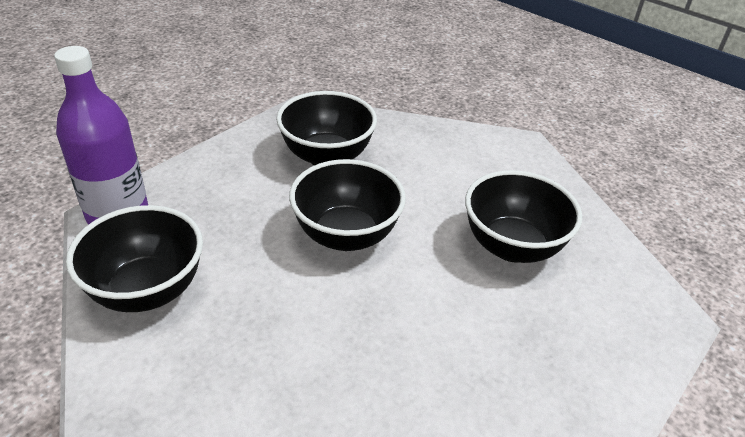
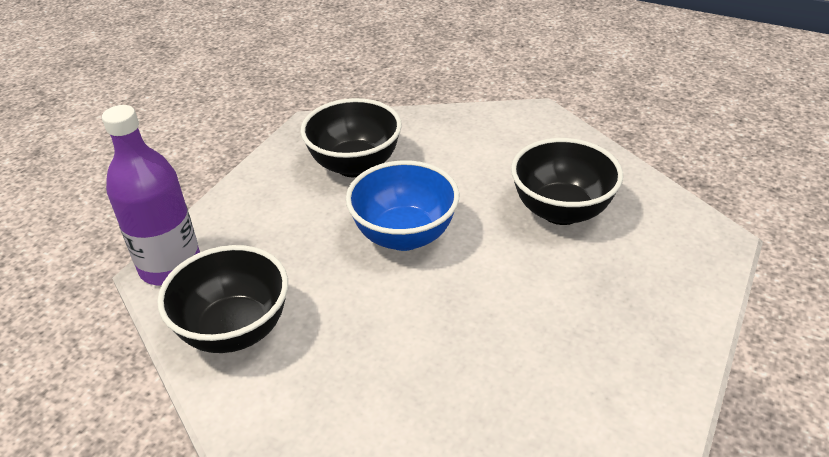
camera: 10 degrees left, 0 degrees up
black bowl [289,159,406,251] -> blue bowl [346,160,459,251]

